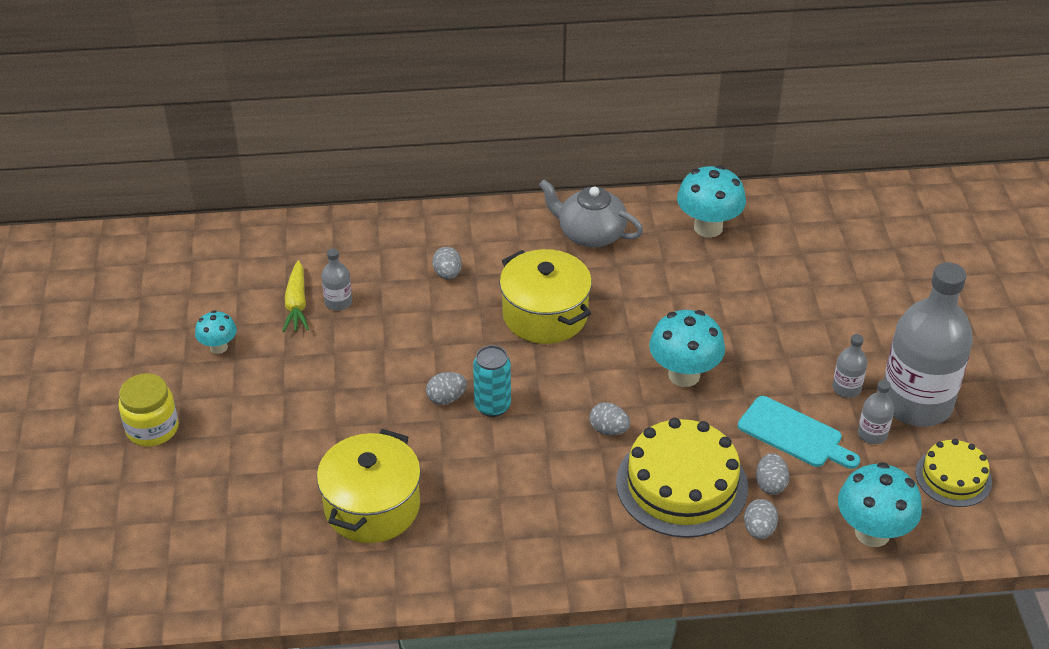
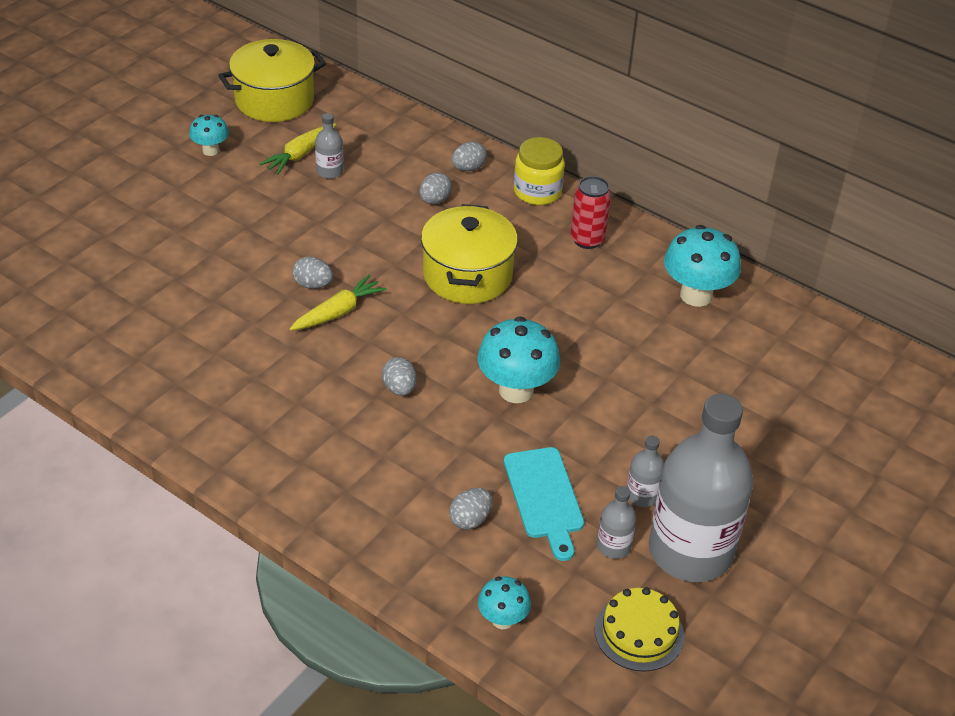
camera: 40 degrees right, 0 degrees up
yellow jar [118,373,179,447] -> yellow jar moved to [514,137,565,205]
yellow pot [317,429,421,543] -> yellow pot moved to [218,39,326,122]
turquoise can [473,345,511,417] -> yellow carrot [290,274,387,330]
grey teapot [539,180,643,247] -> red can [571,176,611,249]
yellow cake [616,418,748,538] -> none
grey egg [744,499,778,539] -> grey egg moved to [452,141,487,171]
turquoise mushroom [838,462,922,547] -> turquoise mushroom [478,576,531,629], size x0.56

